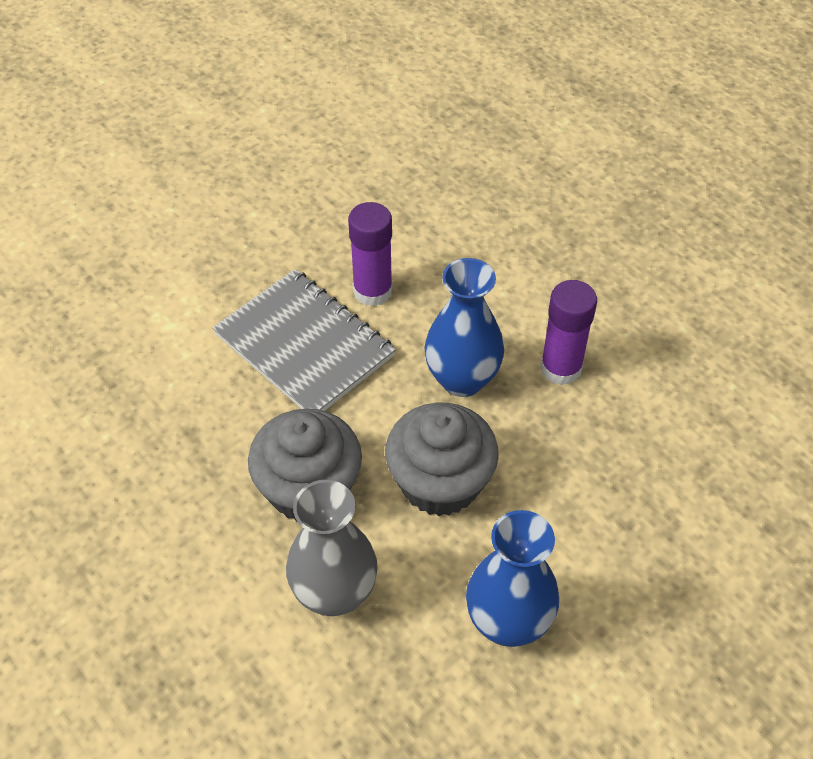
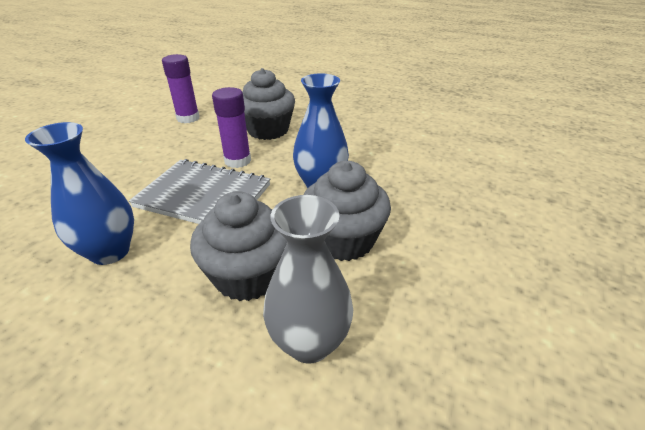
camera: 25 degrees left, 15 degrees down
blue vase [466,510,559,647] -> blue vase moved to [25,122,134,265]
purple glue stick [540,280,597,385] -> purple glue stick moved to [162,54,200,123]
none -> grey cupcake [242,68,295,140]

